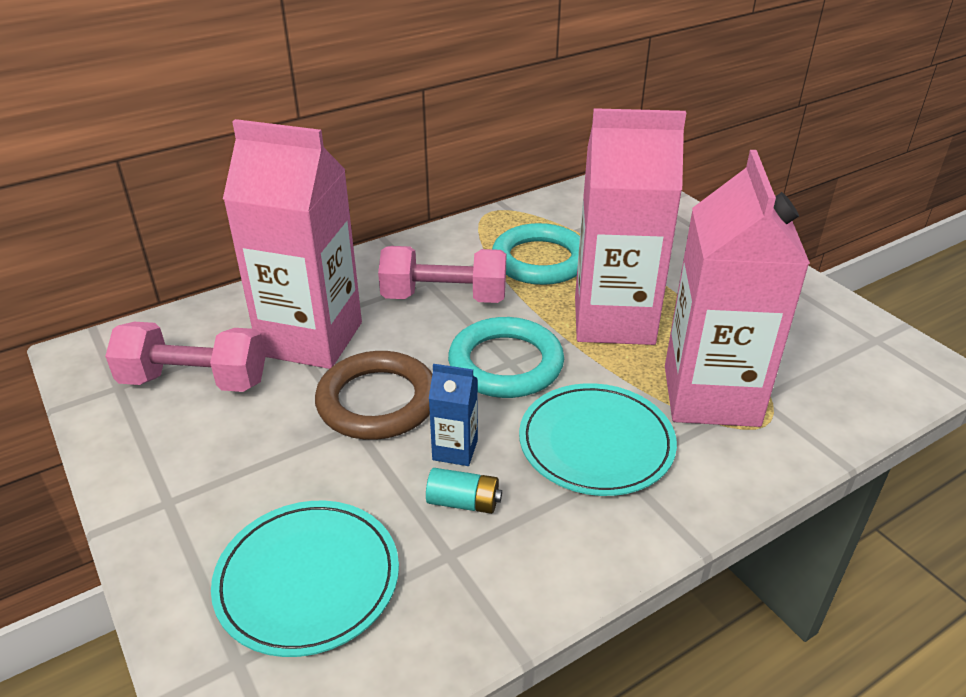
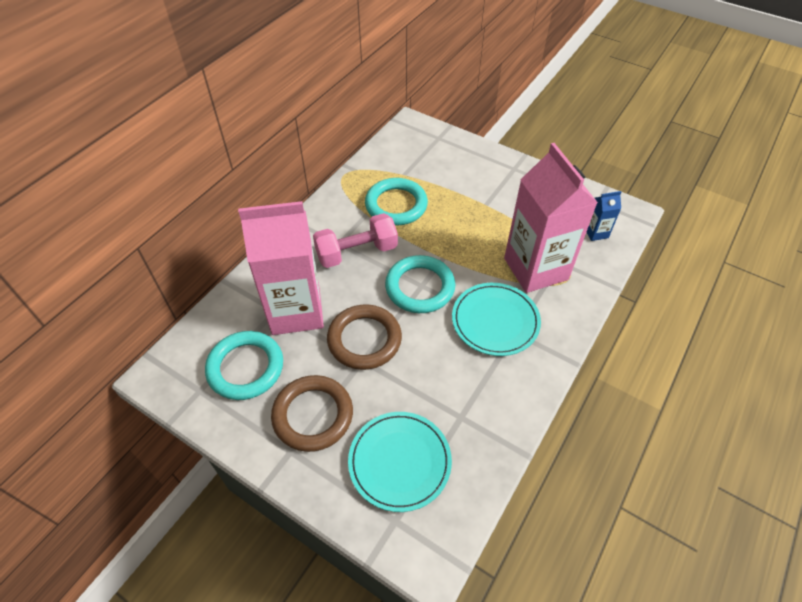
camera: 25 degrees left, 15 degrees up
pink dumbbell [105,322,266,392] -> turquoise ring [205,331,283,400]
turquoise battery [426,468,502,514] -> none
blue carton [429,364,478,466] -> blue carton moved to [586,191,621,241]
pink carton [575,108,686,345] -> none
none -> brown ring [271,375,353,452]

